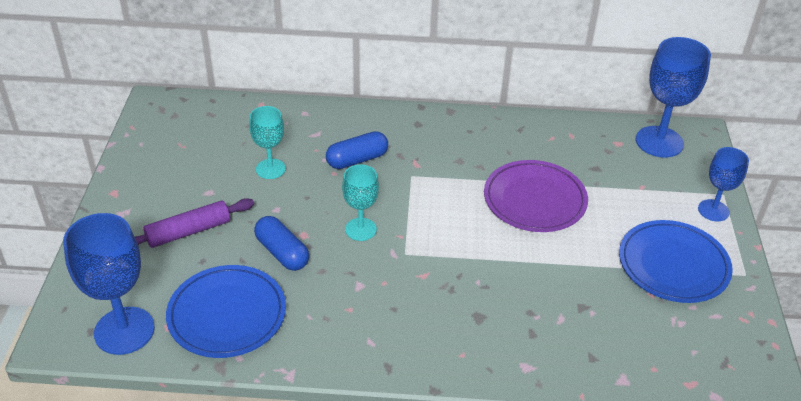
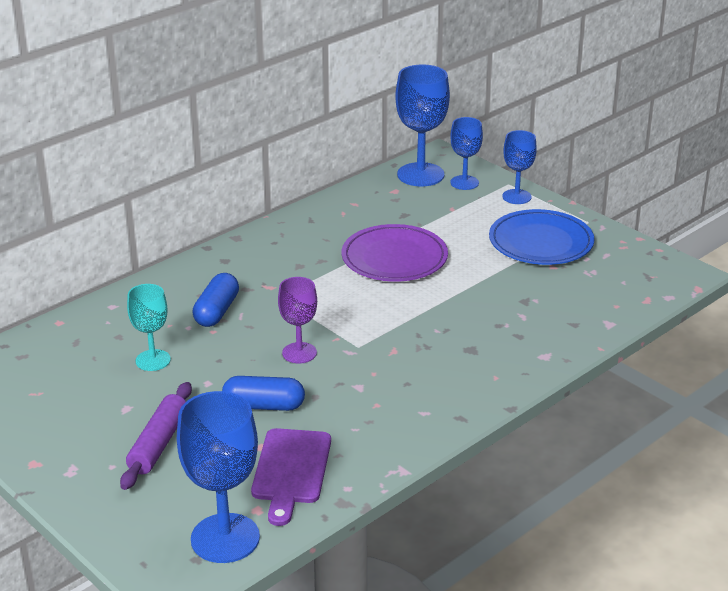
camera: 45 degrees left, 10 degrees down
blue plate [166,265,286,358] -> purple cutting board [251,428,331,526]
turquoise goblet [342,165,379,241] -> purple goblet [278,277,317,363]
none -> blue goblet [450,117,483,190]

